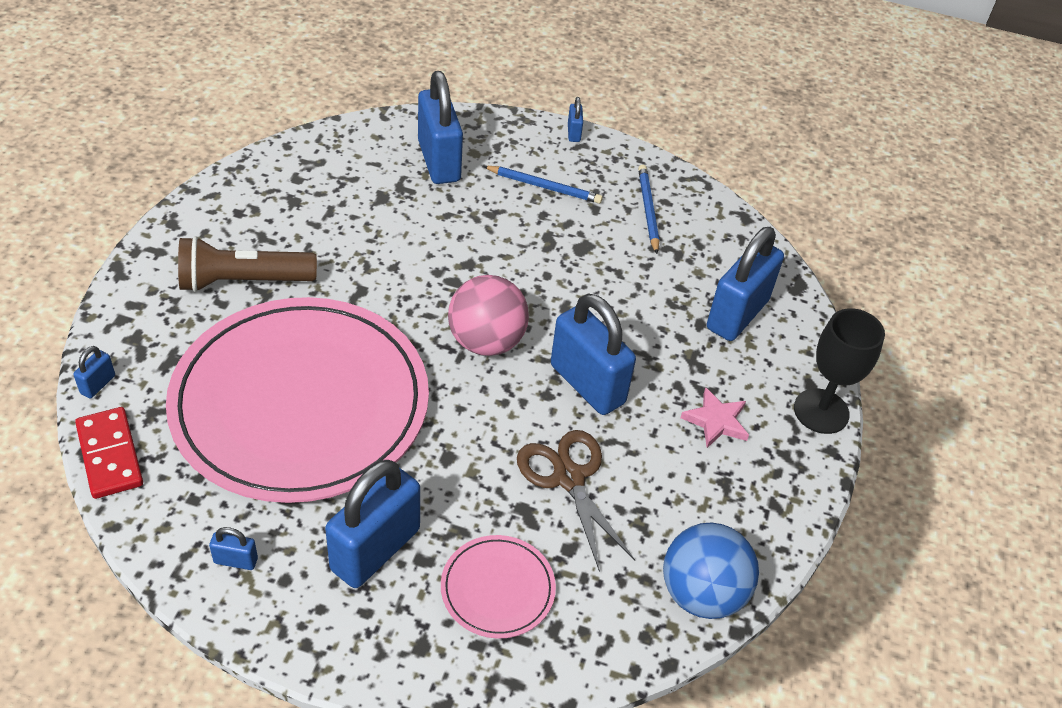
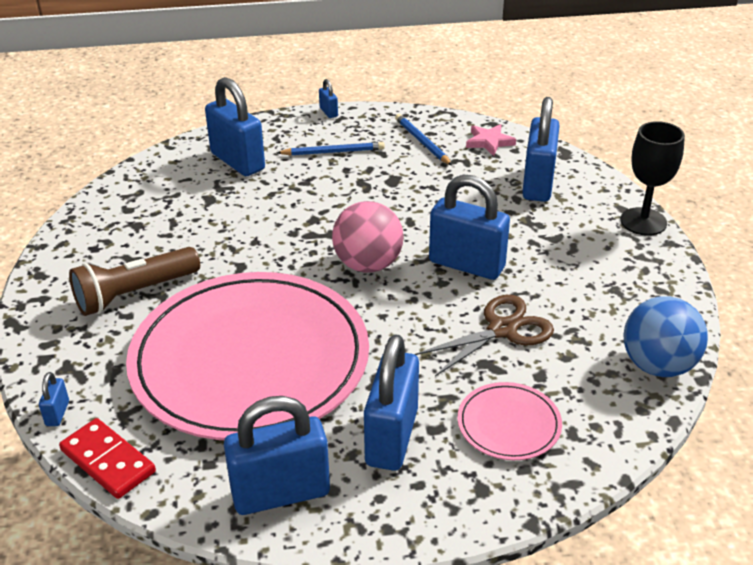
camera: 20 degrees left, 10 degrees down
blue padlock [209,527,258,570] -> blue padlock [224,396,330,515], size x2.35
brown scissors [517,430,635,572] -> brown scissors turned 105 degrees clockwise [415,295,554,377]
pink star [680,387,749,448] -> pink star moved to [466,124,516,156]

